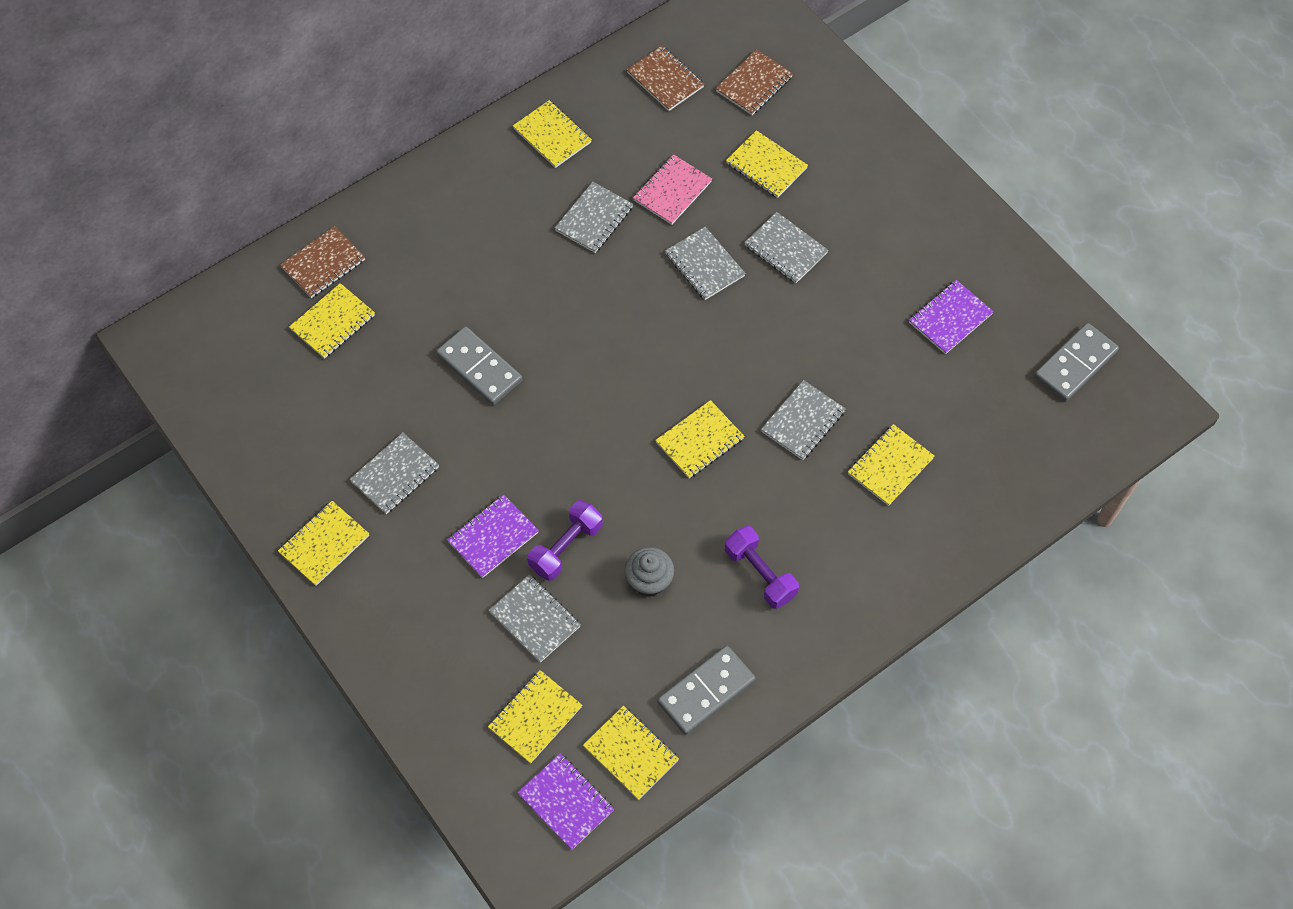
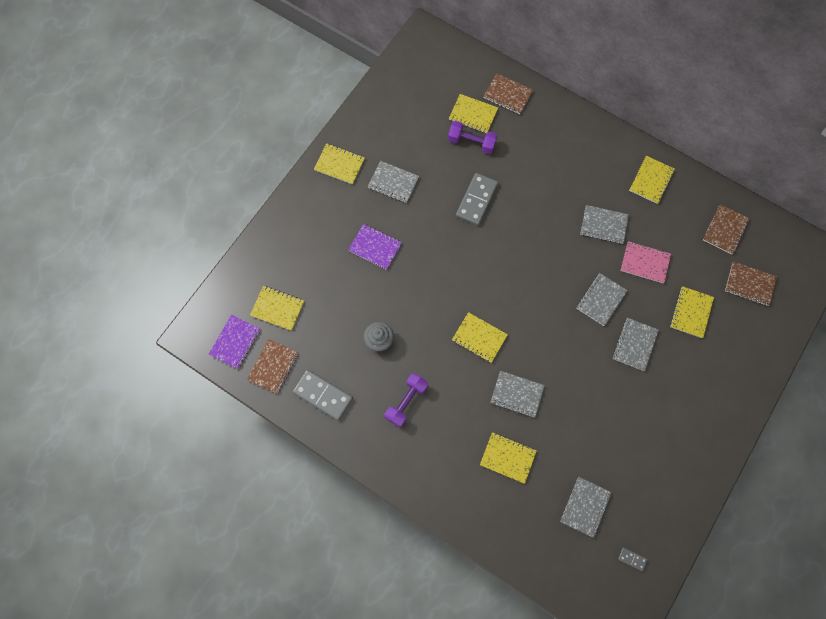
camera: 70 degrees right, 10 degrees up
grey notebook [489,574,581,663] -> grey notebook moved to [560,477,612,538]
purple dumbbell [527,500,603,581] -> purple dumbbell moved to [448,121,498,154]
yellow notebook [583,706,679,800] -> brown notebook [247,339,298,394]
purple notebook [909,280,994,354] -> none
grey domino [1034,323,1119,402] -> grey domino [618,547,648,571], size x0.45

